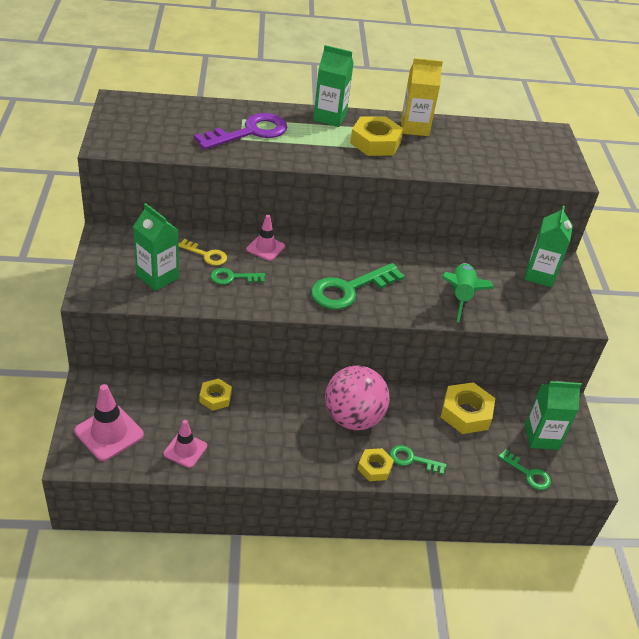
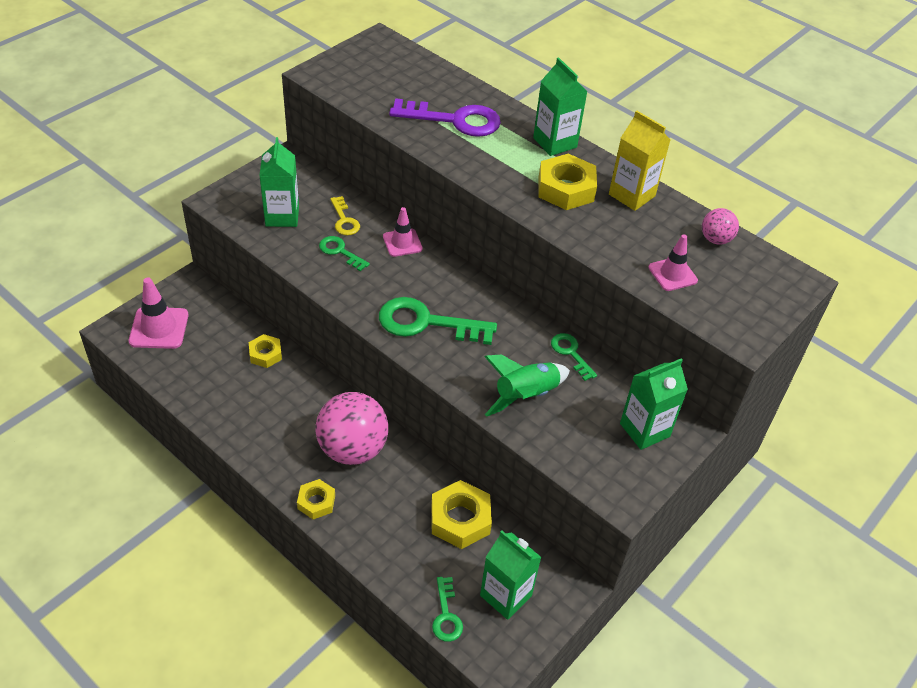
camera: 45 degrees right, 5 degrees up
pink traffic cone [163,420,207,468] -> pink traffic cone moved to [648,234,698,291]
green key [390,445,447,475] -> green key moved to [551,333,597,381]
none -> pink ball [702,208,739,244]

